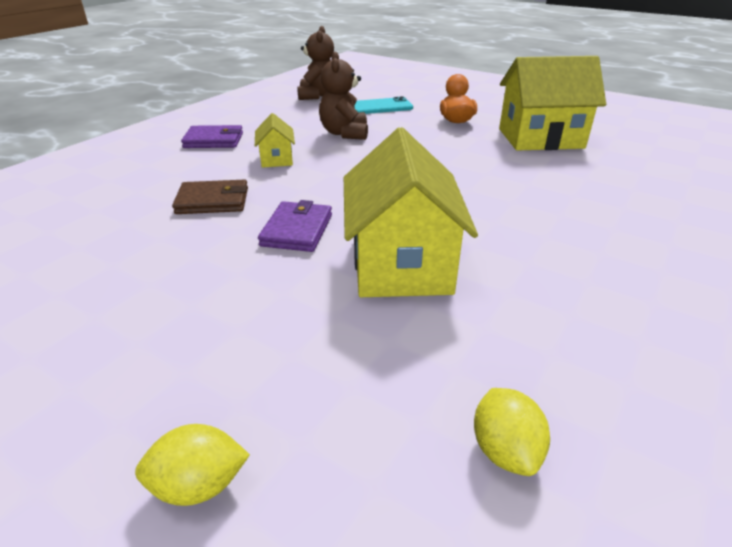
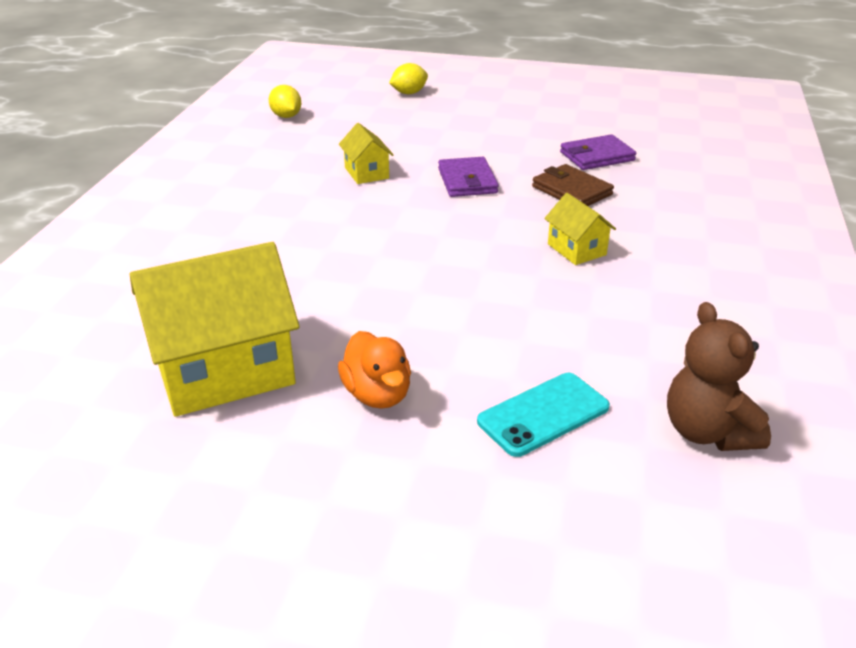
camera: 160 degrees right, 0 degrees up
brown wallet [172,180,248,214] -> brown wallet turned 75 degrees clockwise [532,164,614,206]
purple wallet [181,125,243,148] -> purple wallet moved to [560,134,636,170]
brown teddy bear [319,52,368,140] -> none
yellow house [344,127,478,297] -> yellow house [339,123,394,184], size x0.48

